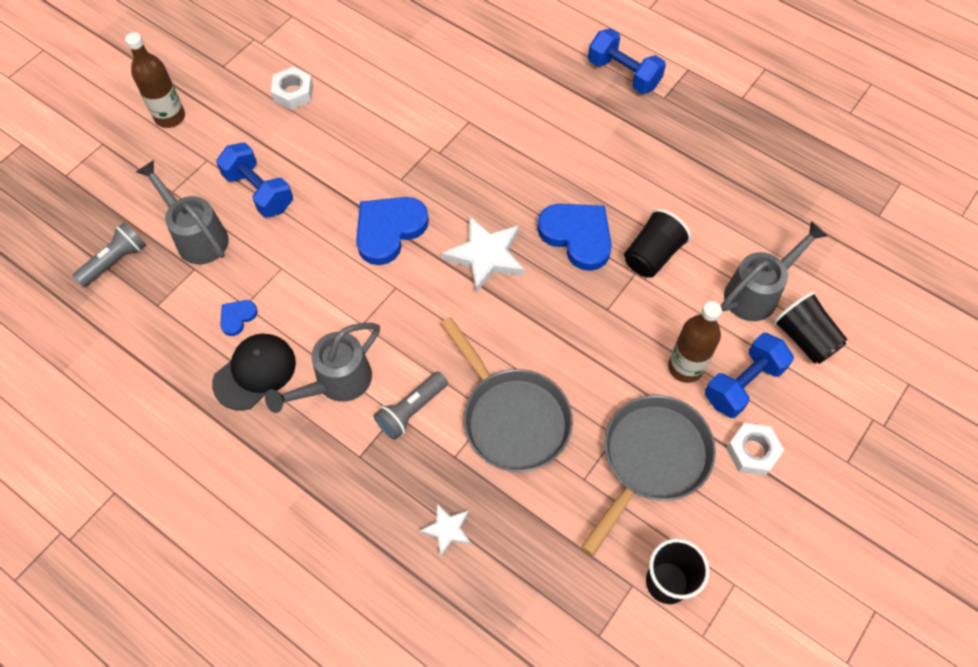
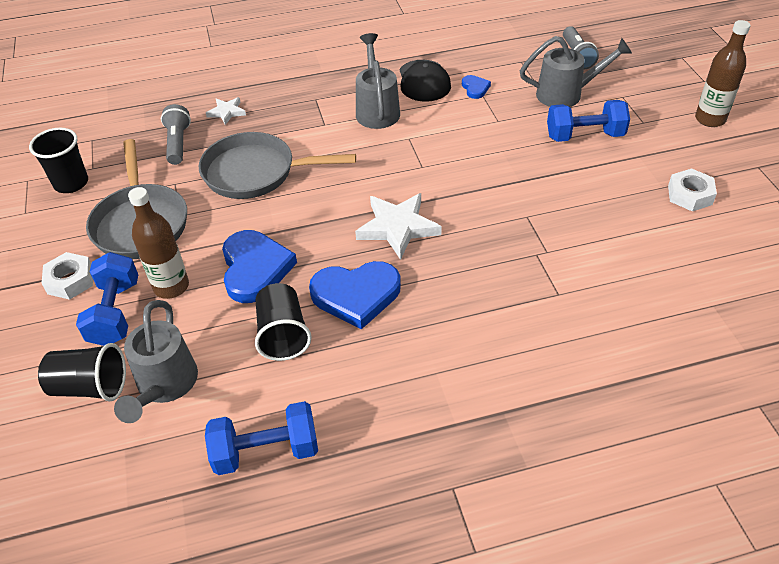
camera: 130 degrees right, 15 degrees down
blue heart [356,197,429,265] -> blue heart moved to [222,230,297,303]
grey flashlight [374,371,448,440] -> grey flashlight moved to [161,104,191,165]
blue dumbbell [588,28,666,94] -> blue dumbbell moved to [205,401,318,475]

